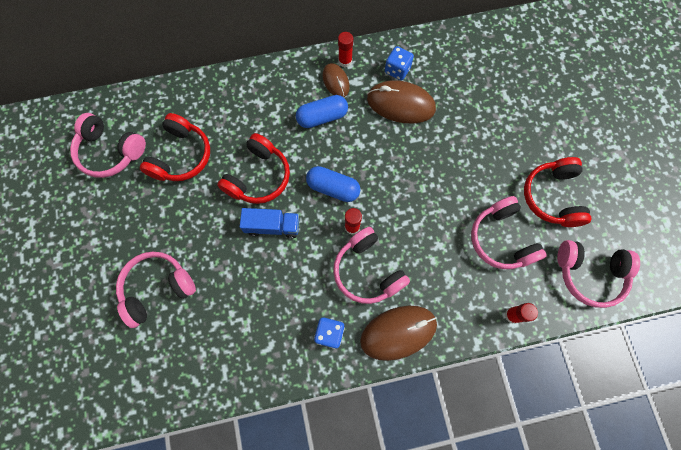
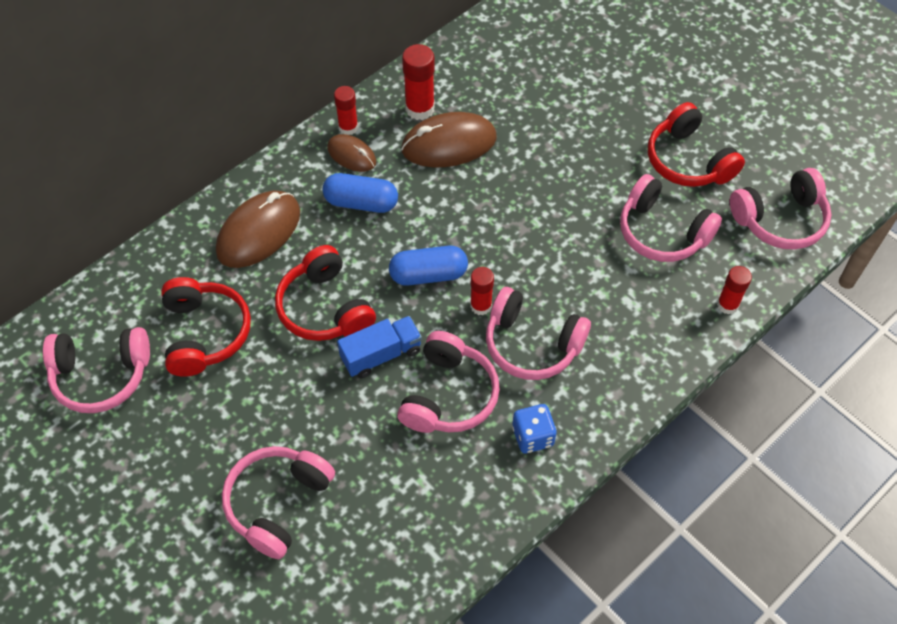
camera: 30 degrees left, 15 degrees down
red headphones [217,133,290,204] -> red headphones turned 150 degrees clockwise [275,245,376,341]
blue capsule [296,95,348,128] -> blue capsule turned 60 degrees clockwise [323,173,398,213]
brown mouse [360,306,437,361] -> brown mouse moved to [216,191,300,268]
blue dice [385,46,414,80] -> red glue stick [402,44,435,120]
none -> pink headphones [397,331,500,433]

